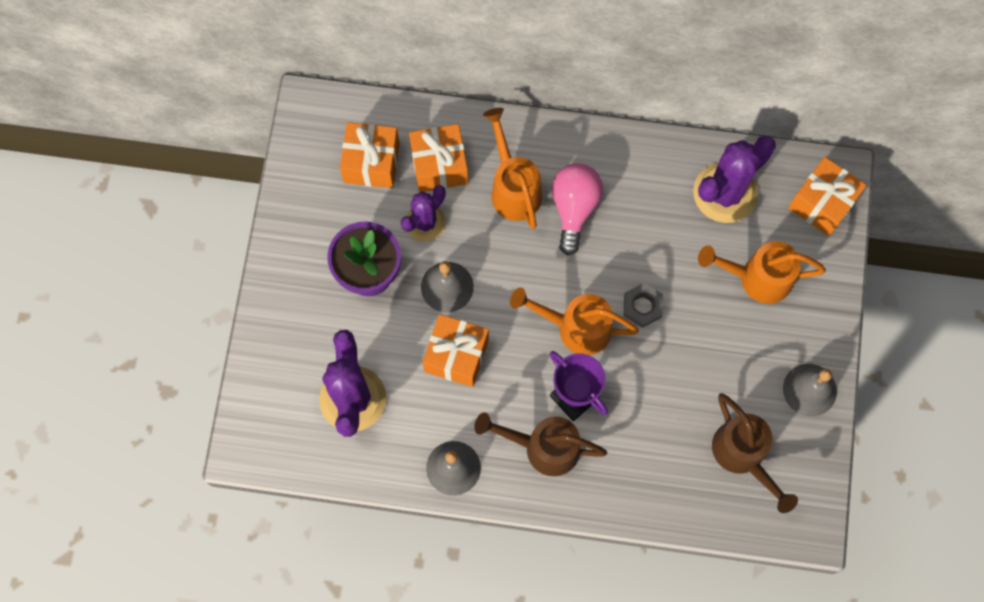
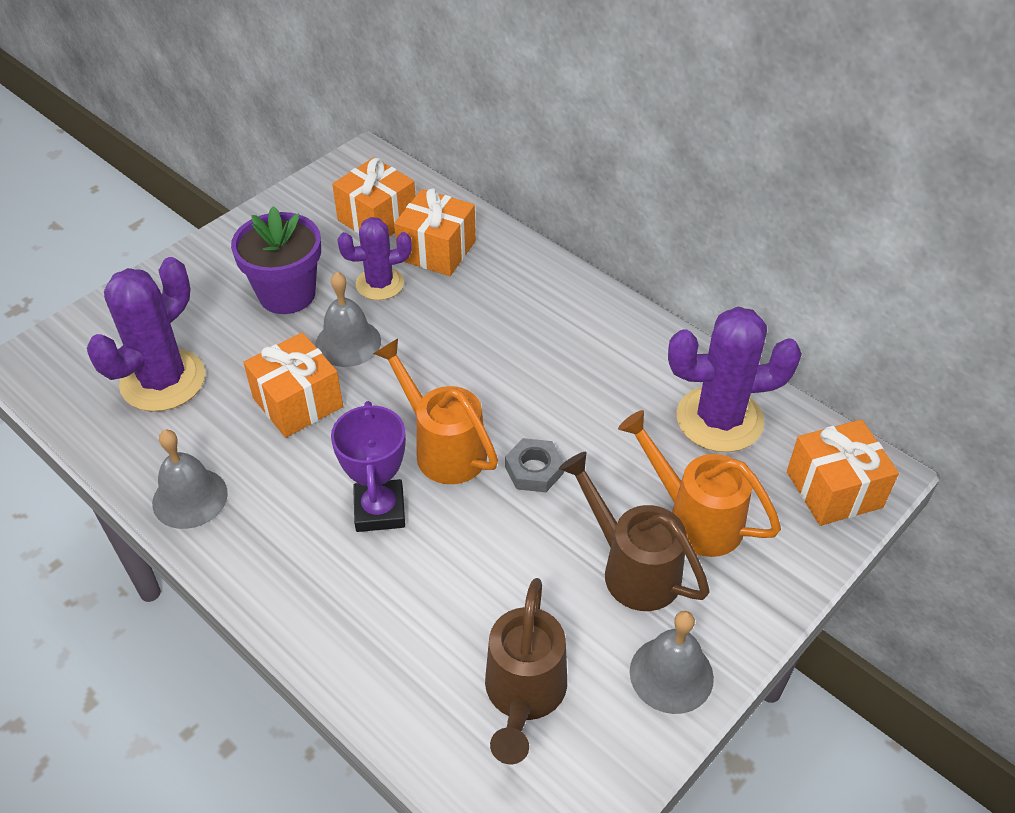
camera: 35 degrees right, 25 degrees down
brown watering can [474,412,607,476] -> brown watering can moved to [559,452,710,611]
orange watering can [483,108,542,229] -> none
pink light bulb [552,163,603,255] -> none

